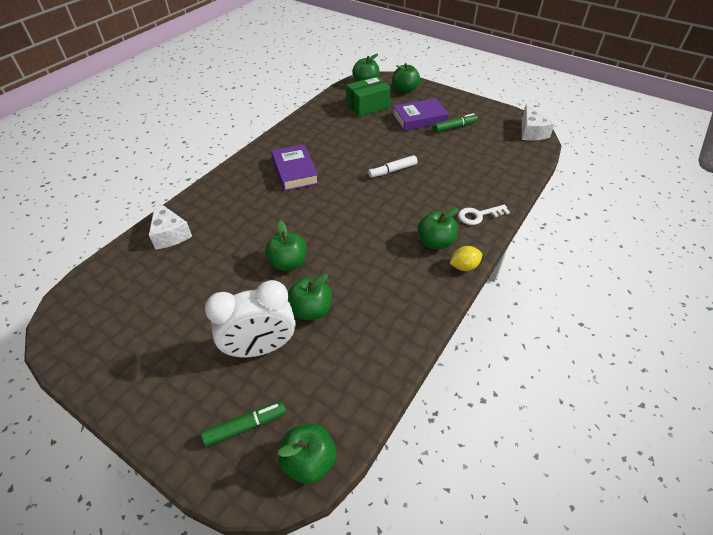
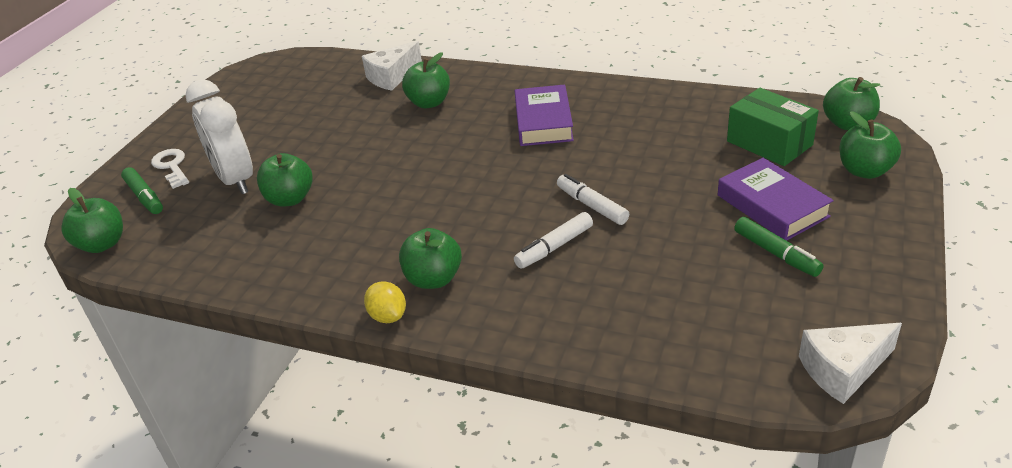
camera: 80 degrees right, 10 degrees down
green apple [265,220,307,271] -> green apple moved to [402,52,450,108]
purple book [271,144,319,191] -> purple book turned 60 degrees counterclockwise [515,84,574,146]
white key [458,205,510,225] -> white key moved to [151,149,189,189]
none -> white marker [514,212,593,269]

